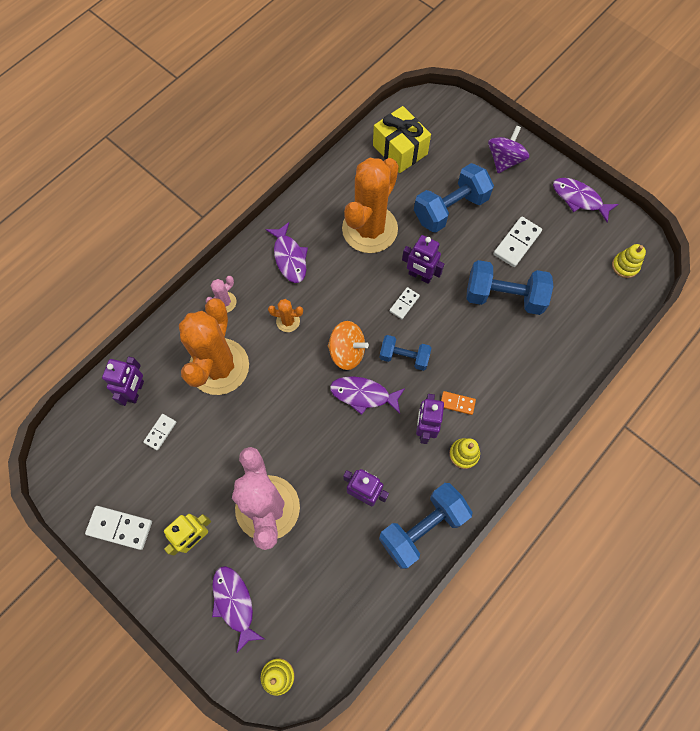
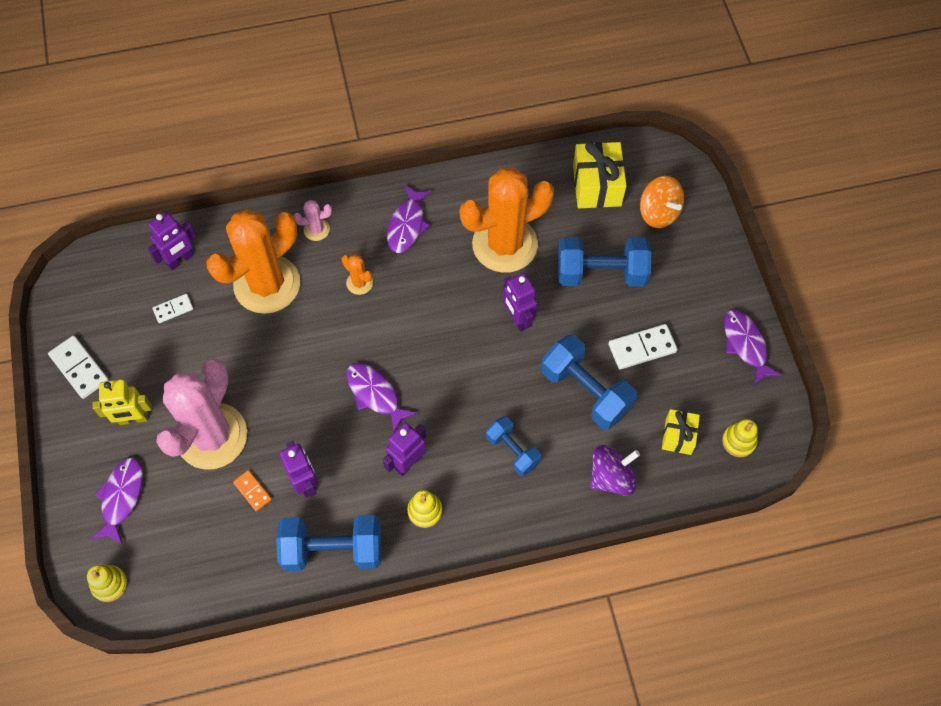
camera: 35 degrees right, 5 degrees down
orange spinning top [328,321,369,370] -> orange spinning top moved to [640,176,684,228]
blue dumbbell [379,335,431,371] -> blue dumbbell moved to [486,416,541,476]
white domino [390,287,420,319] -> none
orange domino [441,391,476,415] -> orange domino moved to [233,470,272,511]
purple spinning top [488,125,529,173] -> purple spinning top moved to [590,445,640,496]
none -> yellow gift [662,409,700,455]

